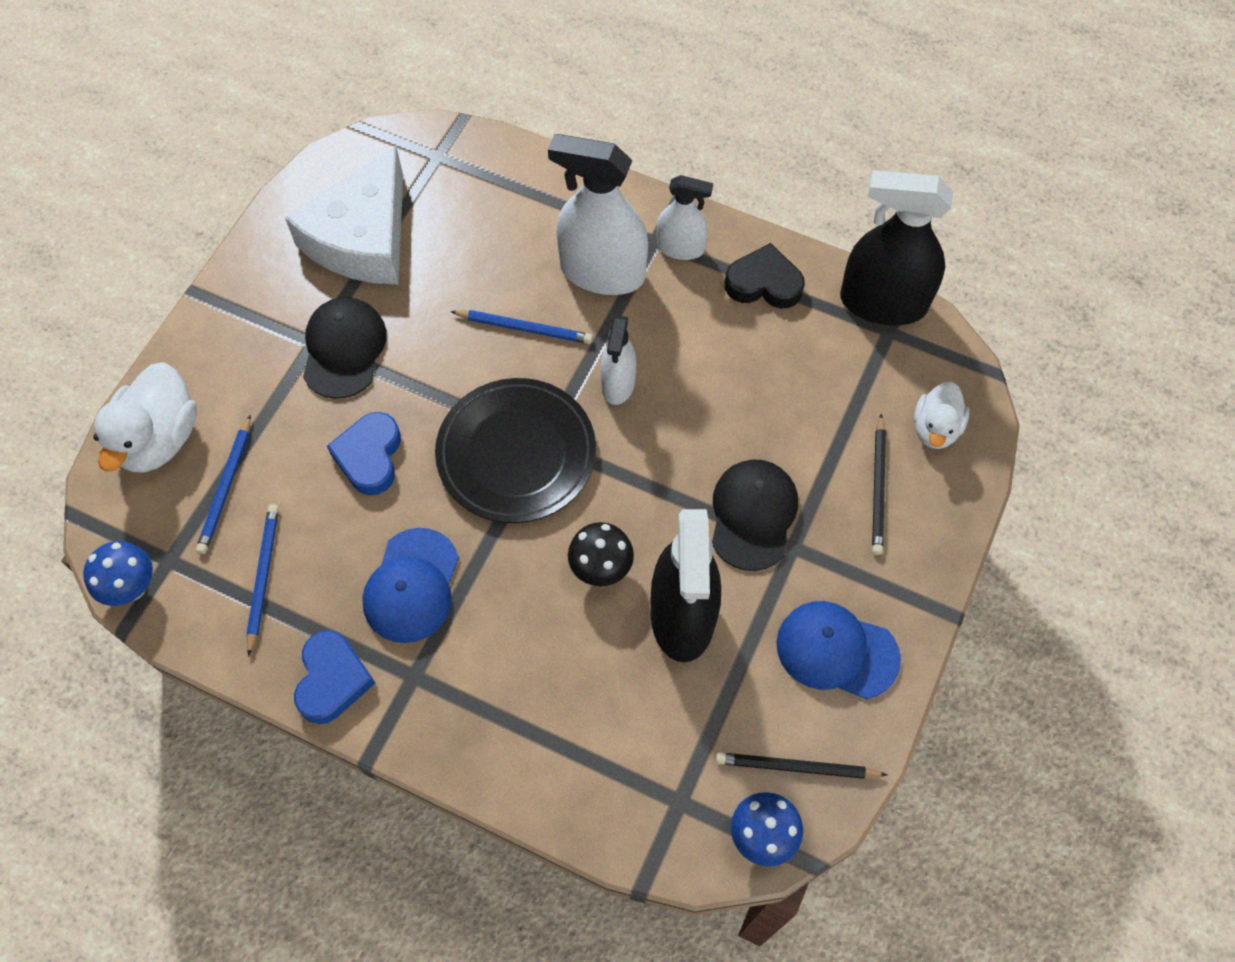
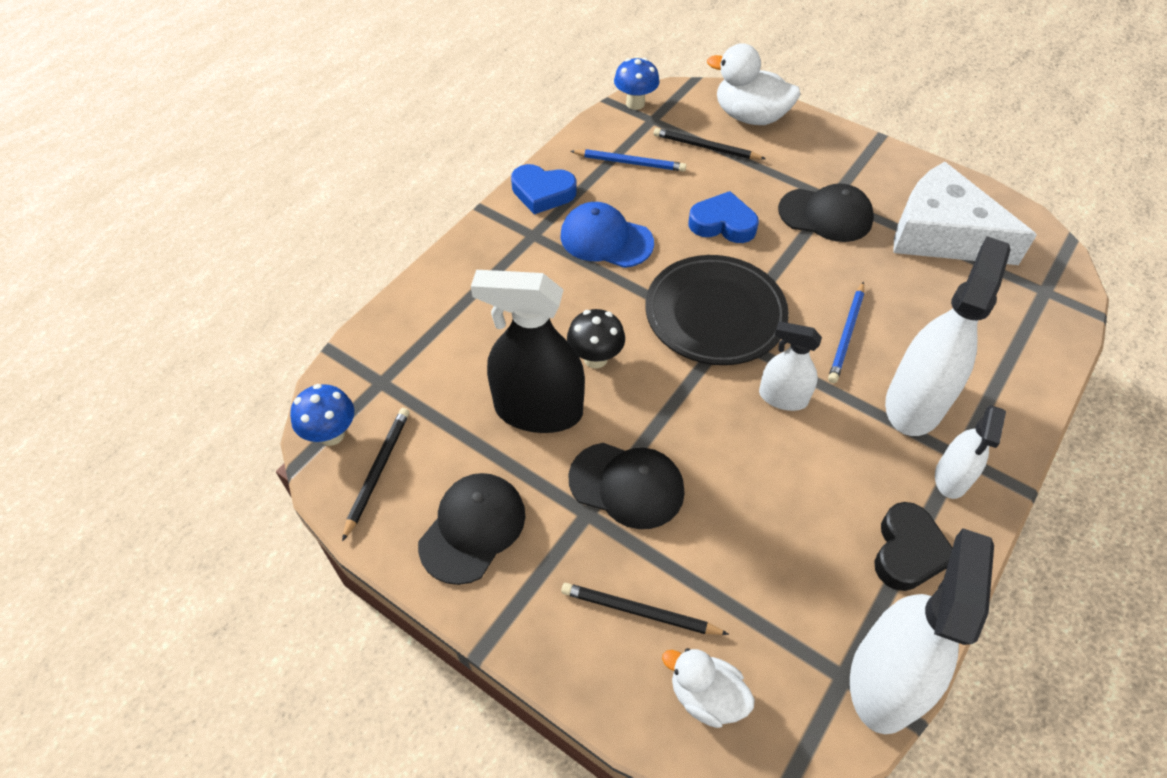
camera: 100 degrees right, 10 degrees down
blue pencil [196,414,251,554] -> black pencil [654,128,766,160]
blue cap [776,601,901,699] -> black cap [418,473,526,585]
black spray bottle [840,170,953,325] -> white spray bottle [850,528,994,734]

